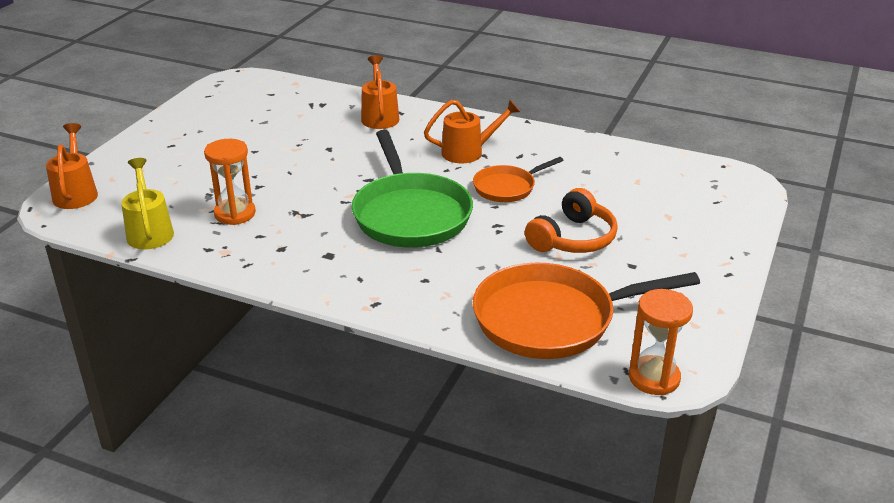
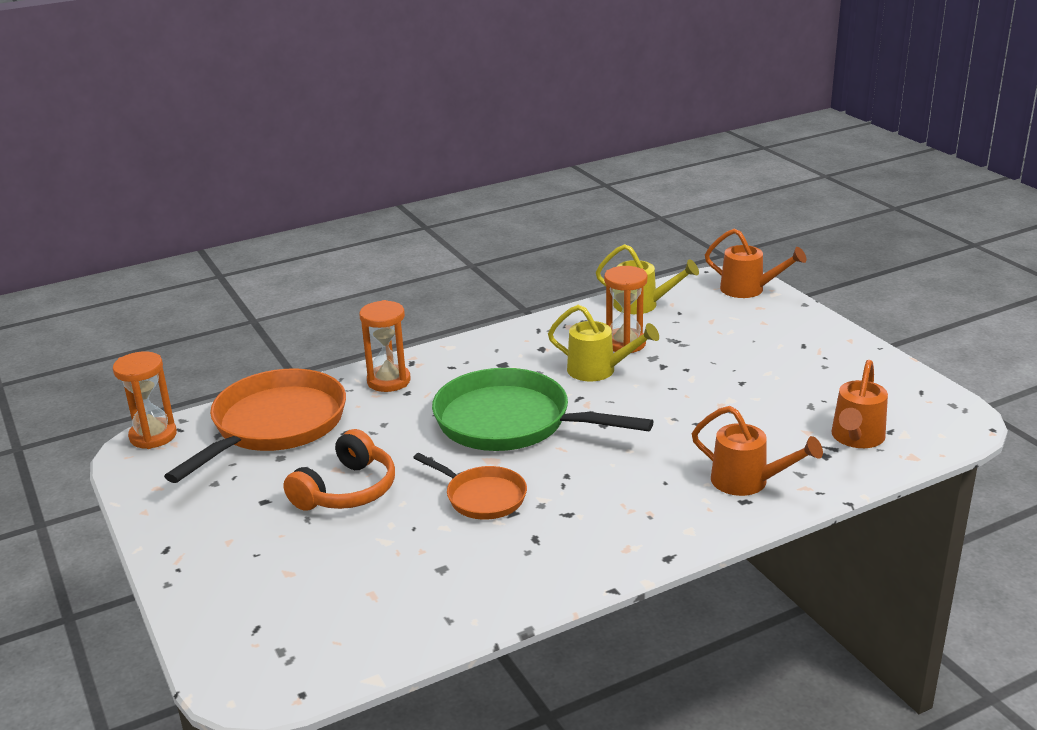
camera: 130 degrees right, 5 degrees down
orange watering can [424,100,520,163] -> orange watering can moved to [831,360,888,448]
orange pan [473,157,564,202] -> orange pan turned 120 degrees clockwise [413,453,527,520]
orange headphones [525,188,618,253] -> orange headphones turned 135 degrees counterclockwise [283,429,395,511]
none -> orange hourglass [359,300,411,392]
none -> yellow watering can [548,304,659,381]

